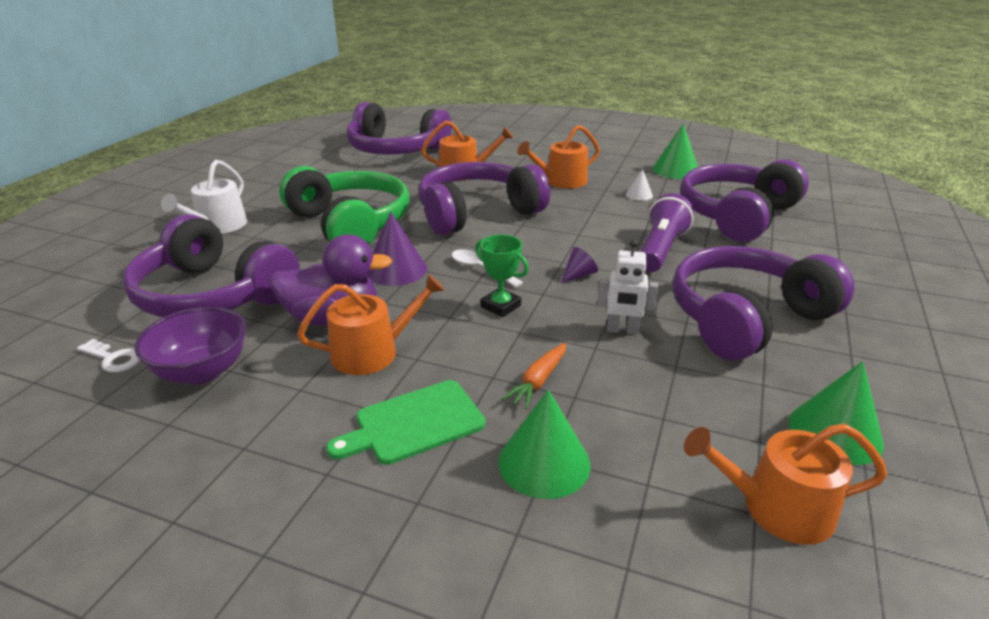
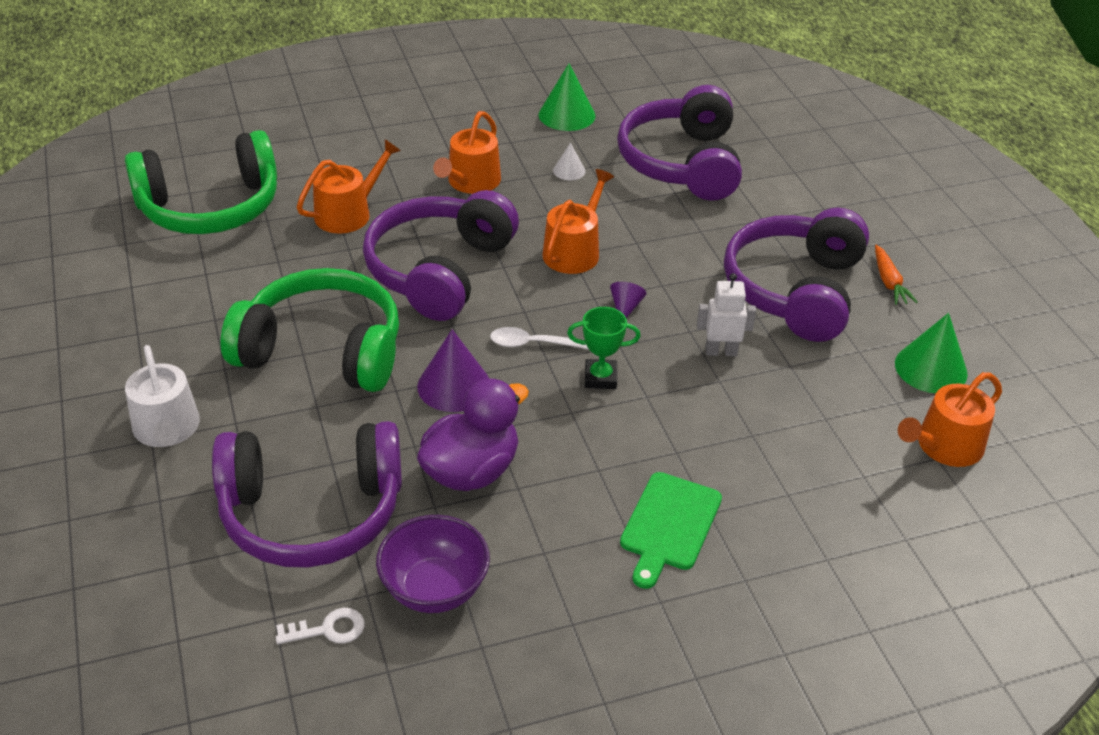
camera: 40 degrees left, 10 degrees up
orange watering can [297,274,445,375] -> orange watering can moved to [542,169,614,274]
purple headphones [346,102,452,155] -> green headphones [125,130,277,234]
green cone [498,390,591,499] -> none
orange carrot [502,343,566,409] -> orange carrot moved to [875,245,918,305]
white robot [597,240,658,335] -> white robot turned 150 degrees counterclockwise [697,273,756,356]
purple flashlight [640,193,694,272] -> none

